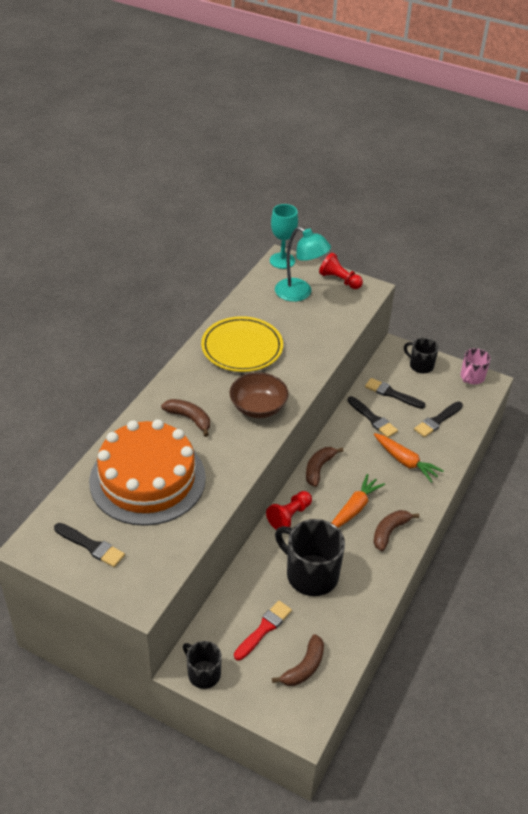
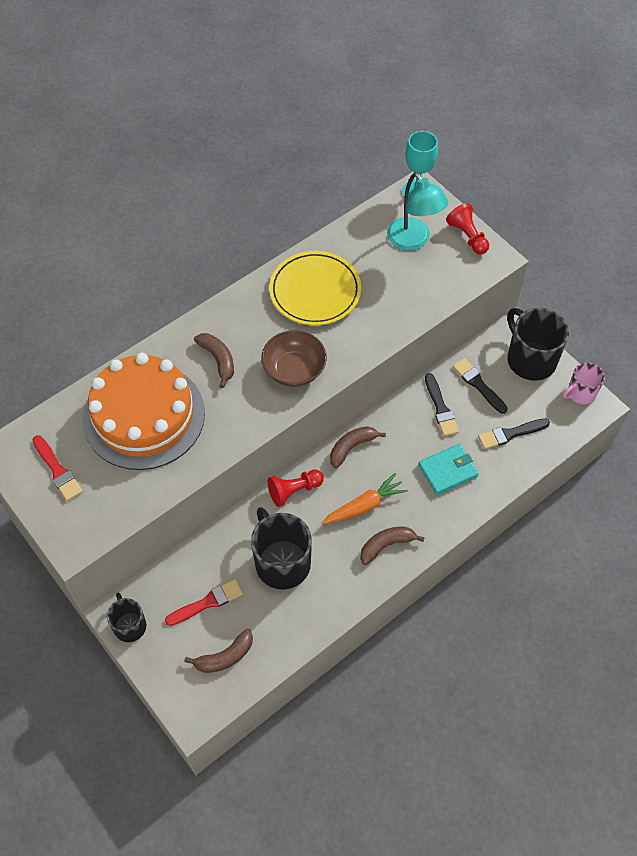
camera: 25 degrees right, 15 degrees up
black brush [54,523,125,567] -> red brush [33,435,83,501]
orange carrot [374,433,444,483] -> turquoise wallet [418,444,479,495]
black mug [404,338,439,373] -> black mug [507,308,569,381], size x1.74

